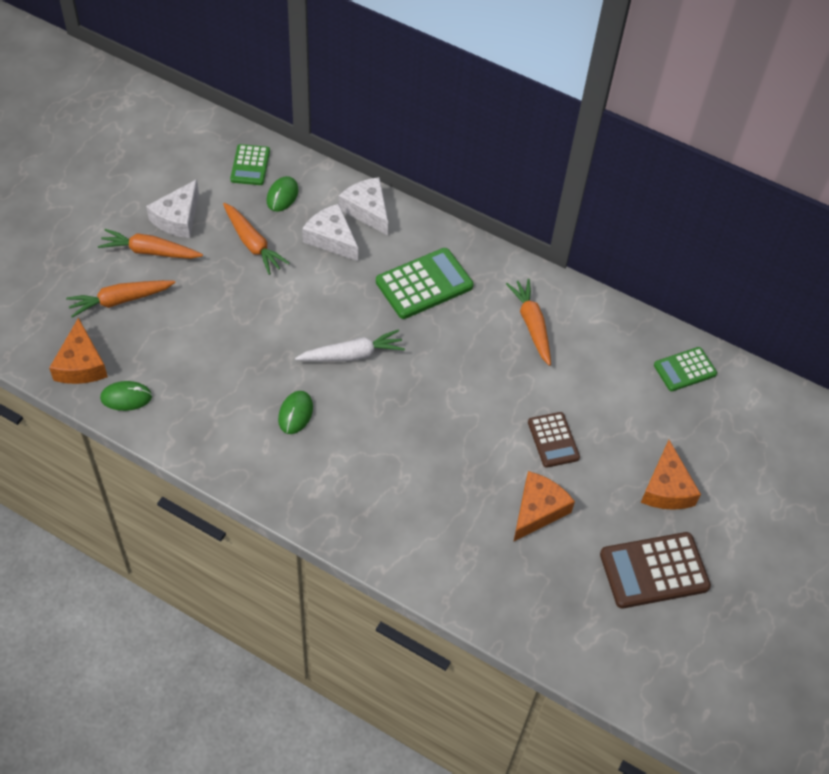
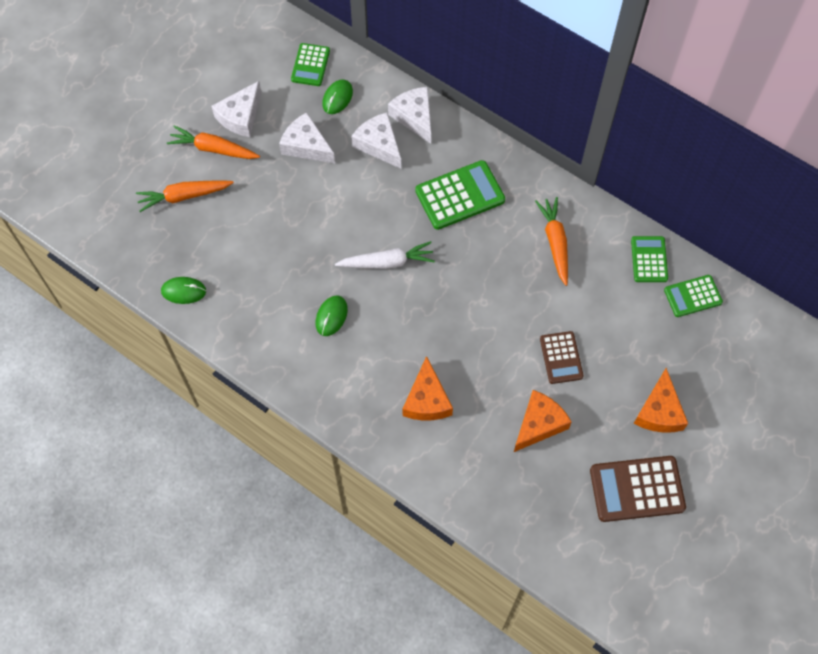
camera: 10 degrees right, 10 degrees up
orange cheese [49,318,108,384] -> orange cheese moved to [403,356,453,421]
orange carrot [223,203,290,275] -> white cheese [279,112,335,163]
none -> green calculator [631,236,668,282]

